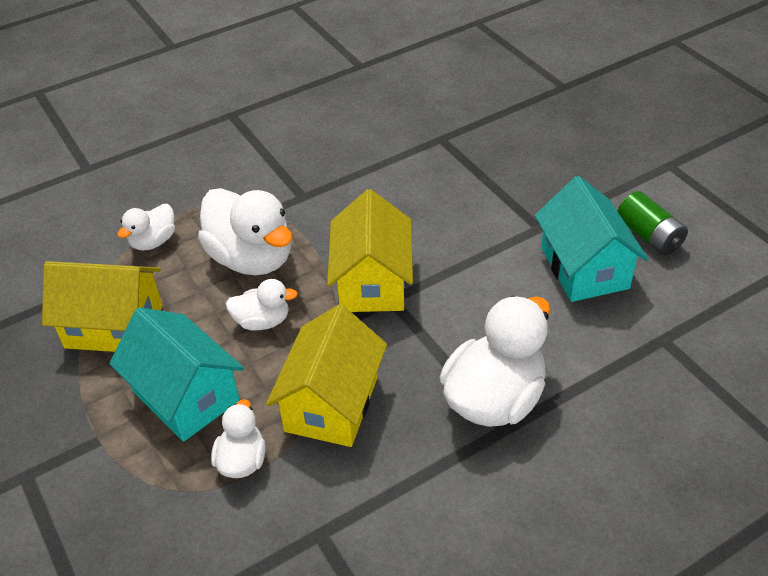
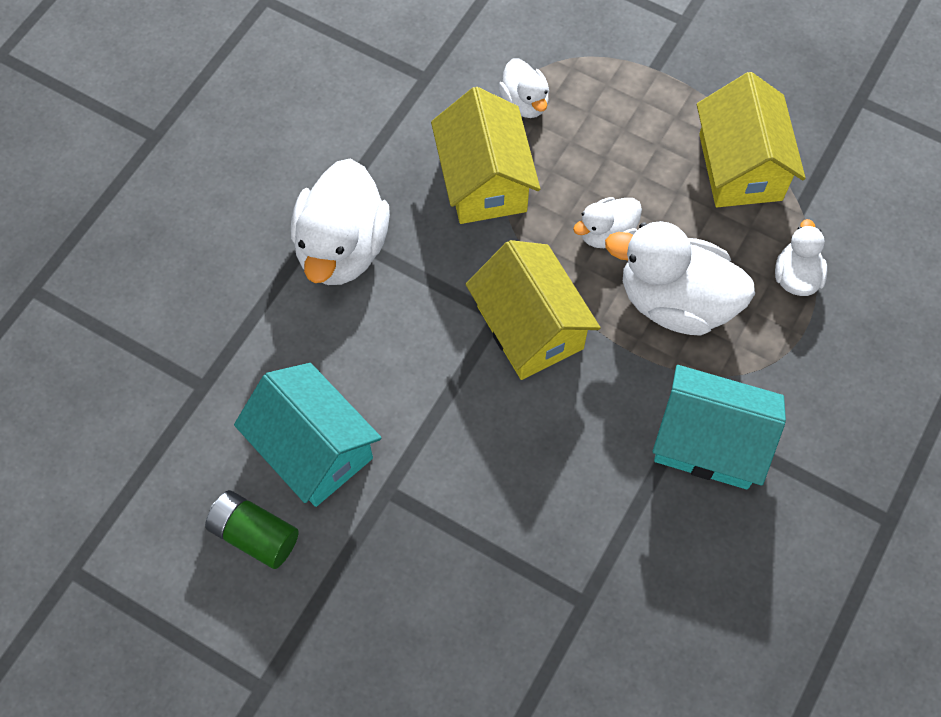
camera: 150 degrees right, 20 degrees up
yellow house [42,261,162,352] -> yellow house turned 75 degrees counterclockwise [697,72,806,207]
turquoise house [109,307,244,442] -> turquoise house moved to [653,365,786,489]

